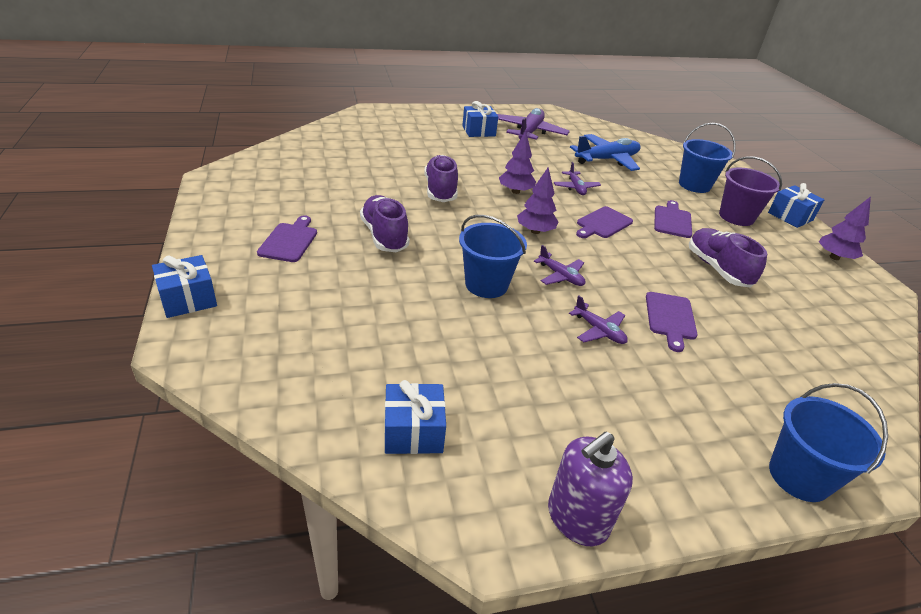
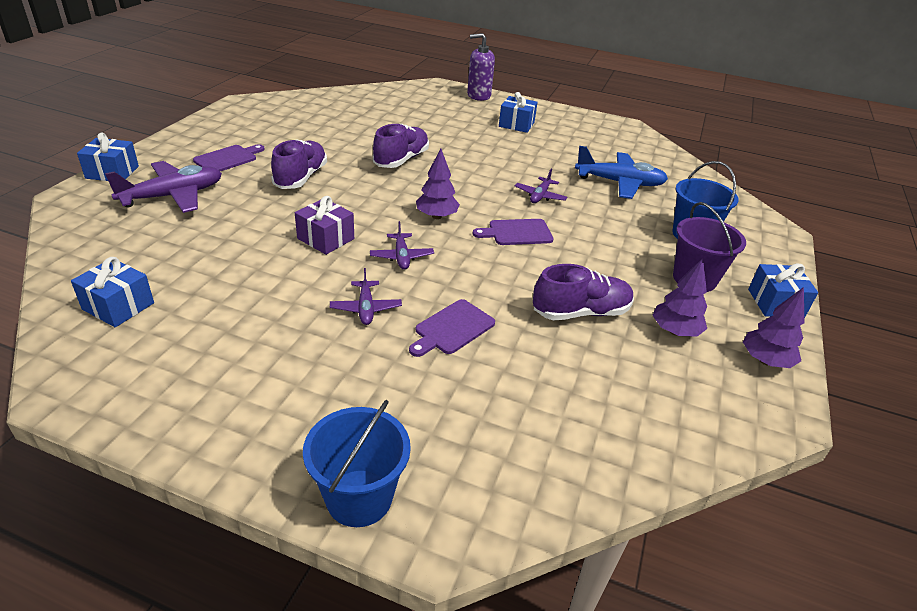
camera: 35 degrees right, 0 degrees up
blue bucket [459,215,527,298] -> purple gift [295,196,354,255]
purple plane [497,108,570,140] -> purple plane moved to [105,161,222,213]
purple tree [499,131,536,194] -> purple tree moved to [653,258,707,337]
purple soap dispenser [548,431,633,546] -> purple soap dispenser moved to [467,33,495,101]
purple cutting board [654,200,692,238] -> none
purple shoe [689,228,767,288] -> purple shoe turned 60 degrees clockwise [533,264,634,321]

